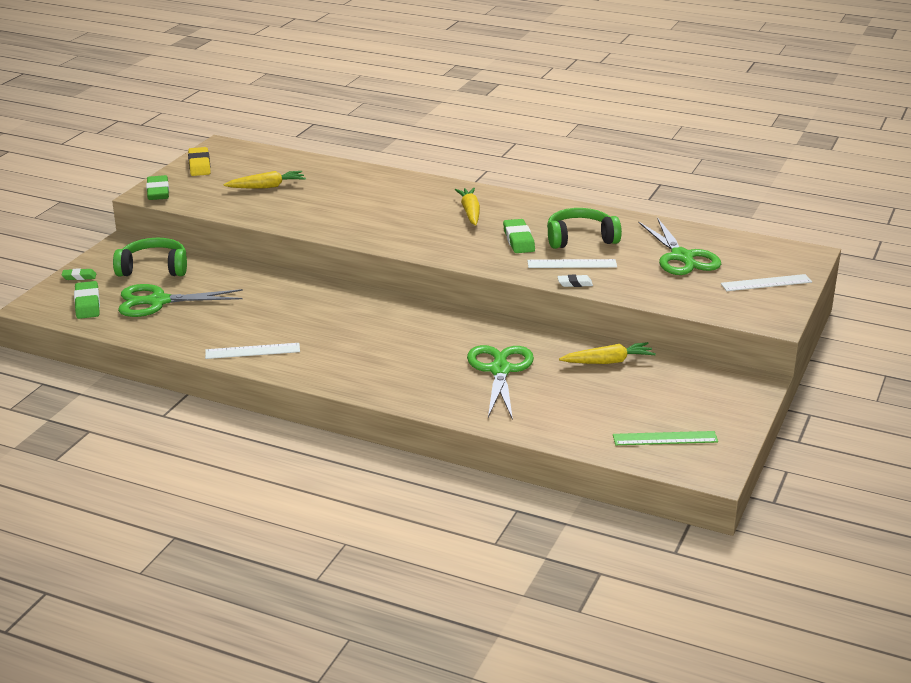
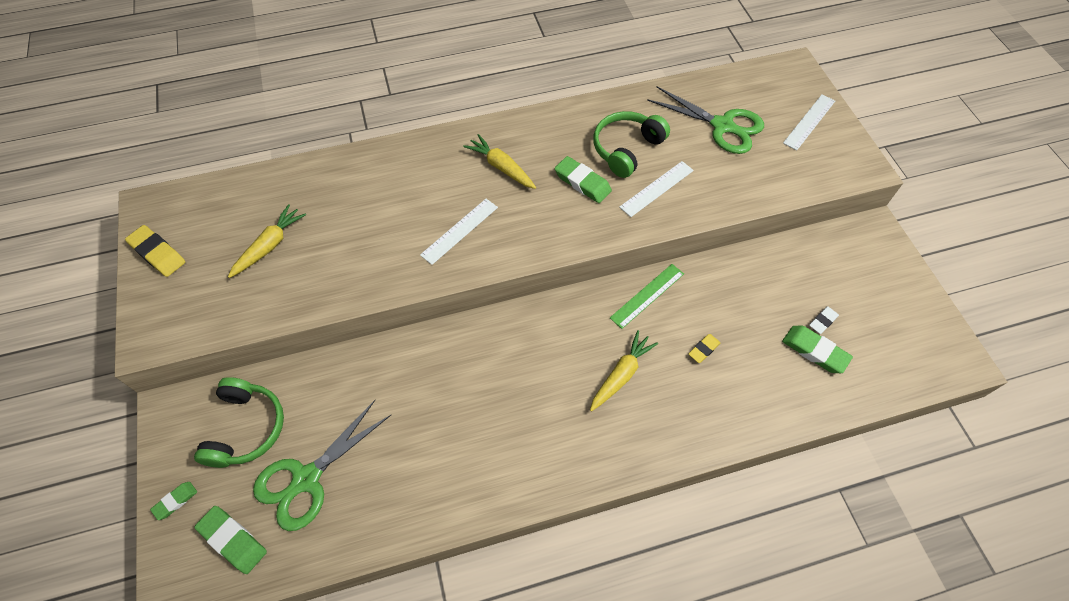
camera: 40 degrees left, 30 degrees up
green headphones [113,238,187,276] -> green headphones turned 135 degrees clockwise [194,377,284,468]
green eraser [146,175,169,200] -> green eraser moved to [782,326,853,373]
white ruler [205,343,300,359] -> white ruler moved to [420,199,498,265]
green scissors [467,345,534,420] -> yellow eraser [689,334,721,363]
white eraser [557,275,593,287] -> white eraser moved to [809,306,839,334]
yellow carrot [559,342,656,364] -> yellow carrot moved to [590,330,658,412]
green ruler [613,431,718,445] -> green ruler moved to [610,264,684,329]

